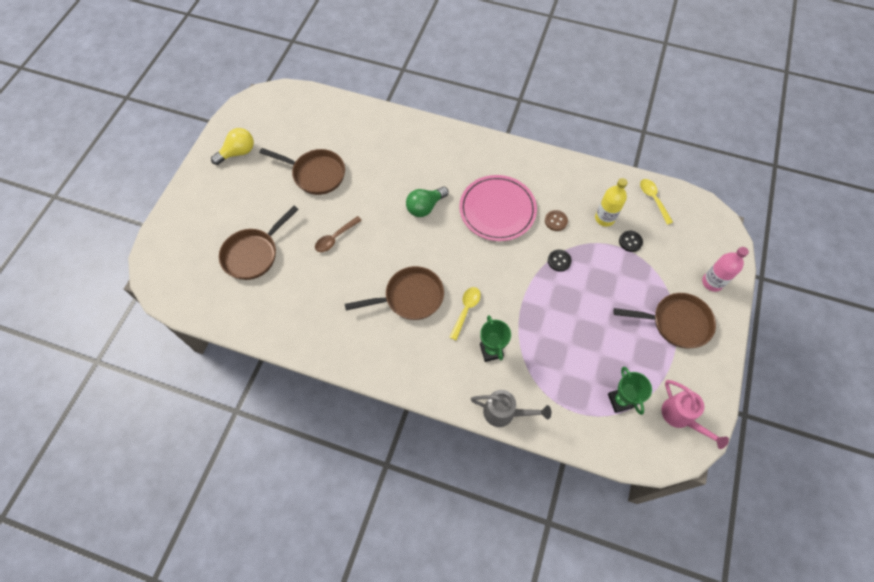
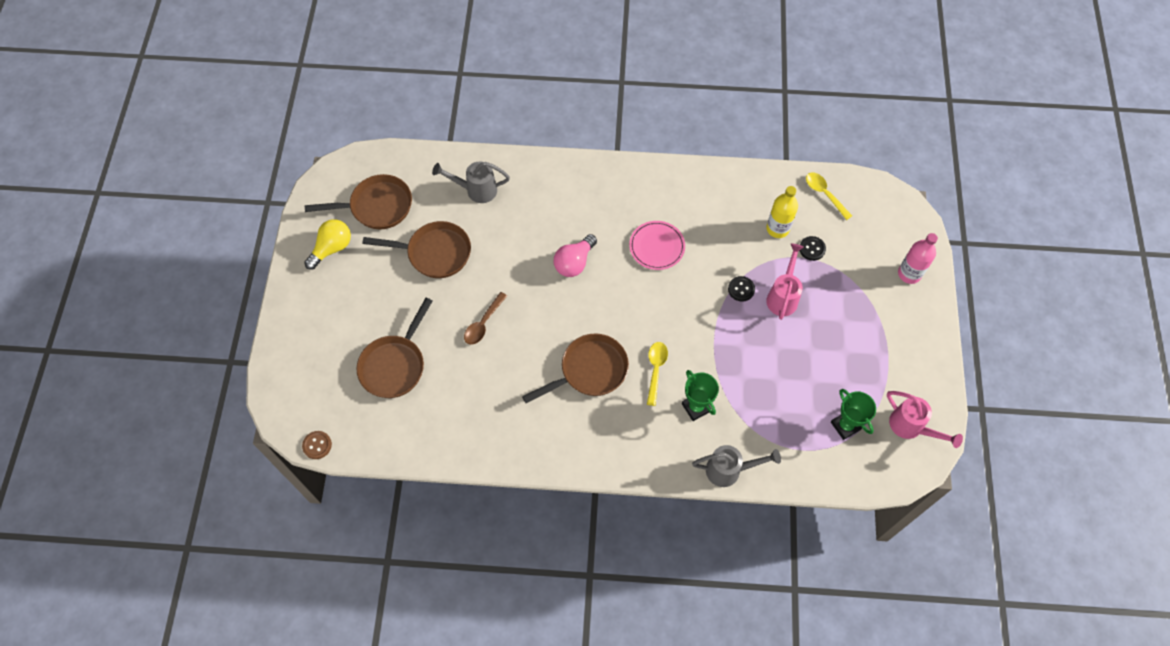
camera: 15 degrees left, 0 degrees up
green light bulb [406,187,449,217] -> pink light bulb [554,234,597,277]
pink plate [459,175,537,241] -> pink plate [629,221,685,270], size x0.62
brown button [545,210,568,231] -> brown button moved to [302,431,332,459]
brown pan [613,293,716,348] -> brown pan moved to [305,174,412,229]
none -> grey watering can [432,161,510,203]
none -> pink watering can [766,243,804,320]

